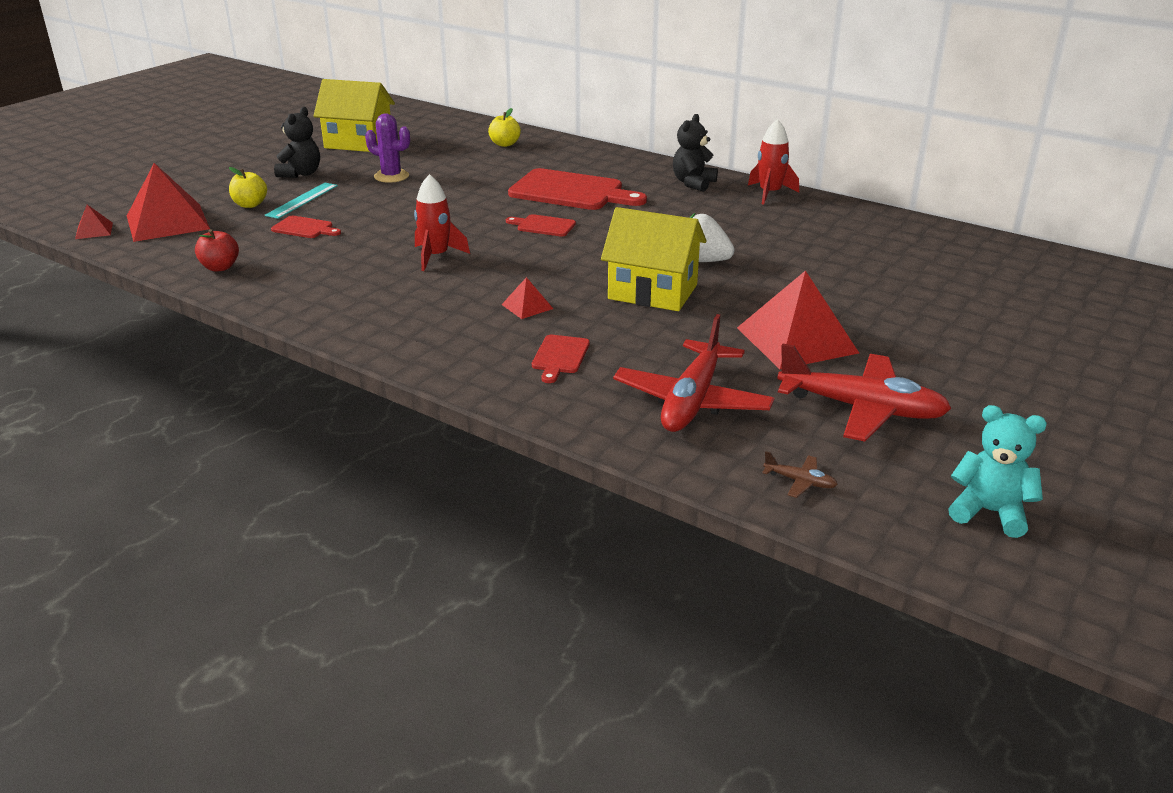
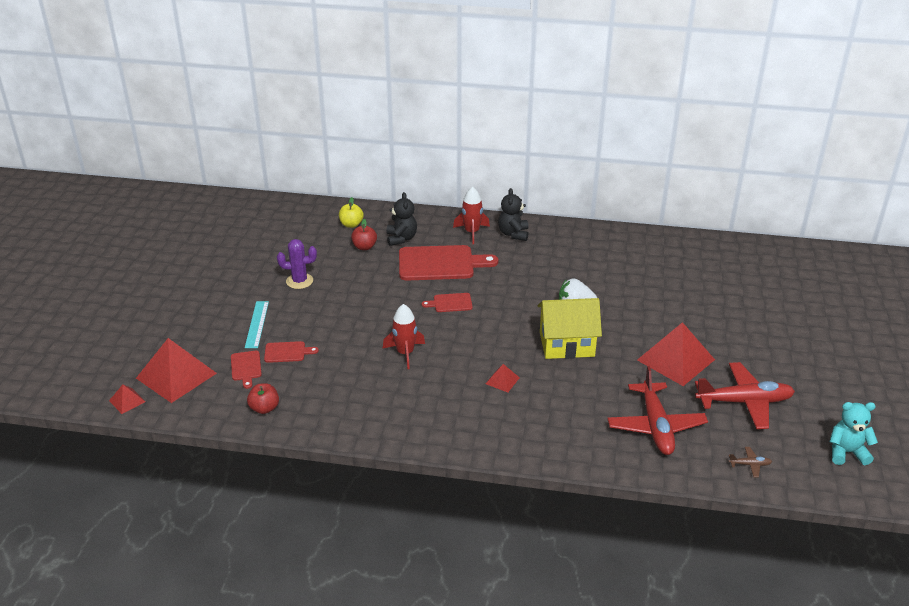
camera: 25 degrees left, 5 degrees up
yellow apple [229,167,267,208] -> none
black teddy bear [274,107,320,178] -> black teddy bear moved to [386,192,417,246]
yellow house [314,79,395,152] -> none
red cutting board [532,335,590,383] -> red cutting board moved to [231,351,262,389]
red rocket [748,119,799,205] -> red rocket moved to [453,187,490,244]
none -> red apple [351,219,377,250]

